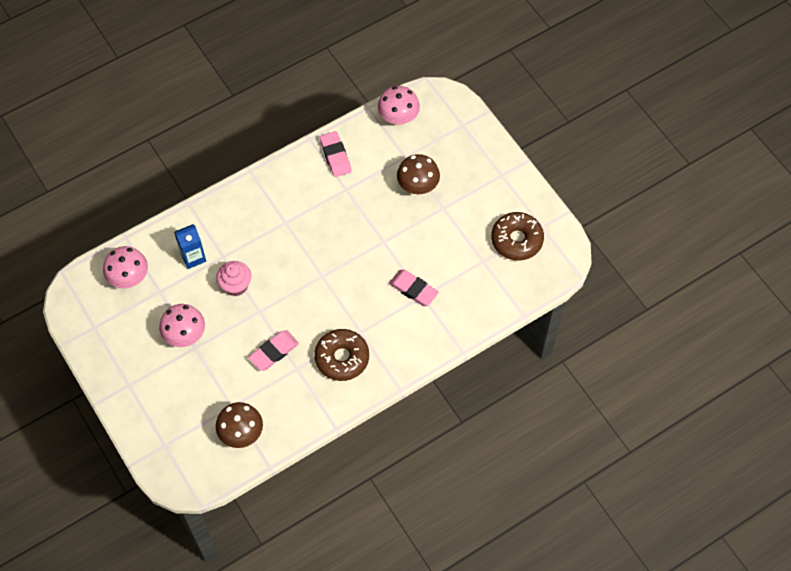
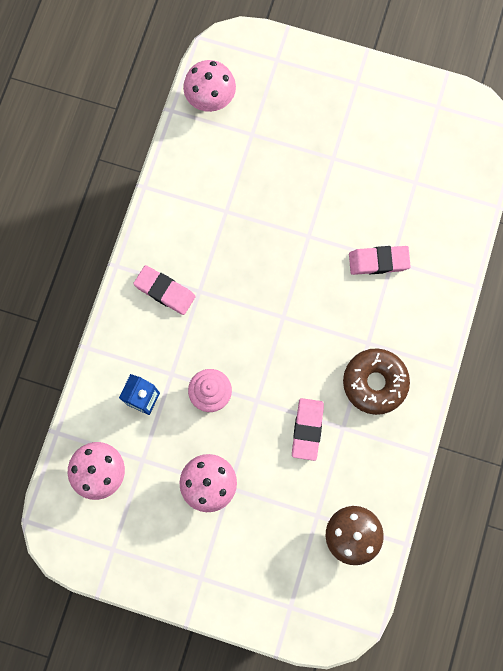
camera: 40 degrees left, 15 degrees up
pink eraser [320,131,352,177] -> pink eraser moved to [133,265,196,315]
brown mushroom [397,154,440,194] -> none
brown donut [491,212,544,260] -> none

